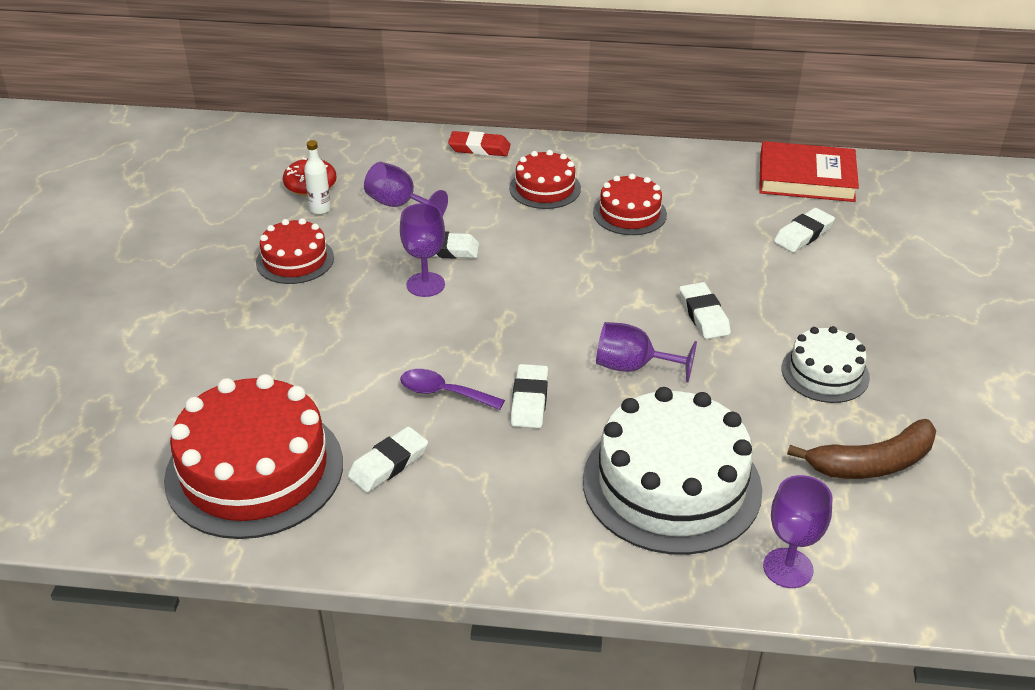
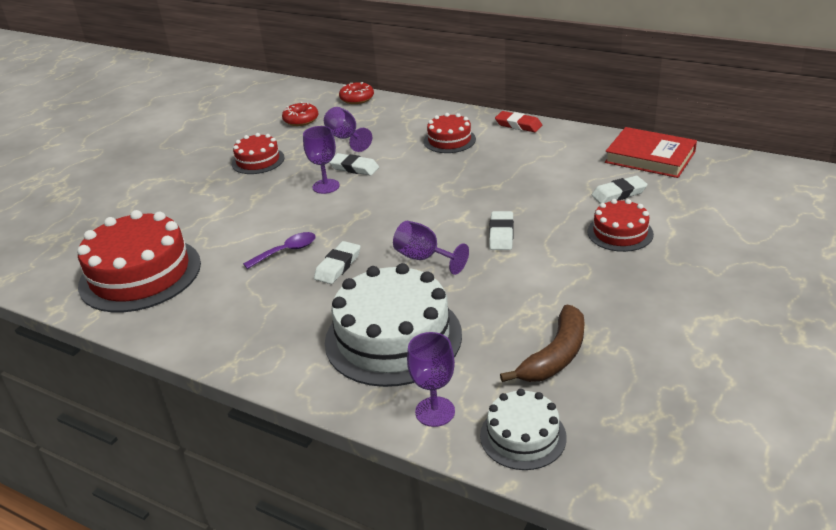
camera: 25 degrees right, 5 degrees down
white bottle [304,140,331,215] -> none
white eraser [347,426,428,492] -> none
purple spoon [400,369,505,410] -> purple spoon turned 105 degrees clockwise [243,232,316,269]
red eraser [448,131,511,156] -> red eraser moved to [495,111,542,132]
red cake [593,174,667,235] -> red cake moved to [588,199,654,252]
white cake [782,326,870,403] -> white cake moved to [480,389,567,470]
brown banana [787,419,936,479] -> brown banana turned 60 degrees counterclockwise [500,305,584,382]
none -> red donut [339,82,374,104]

